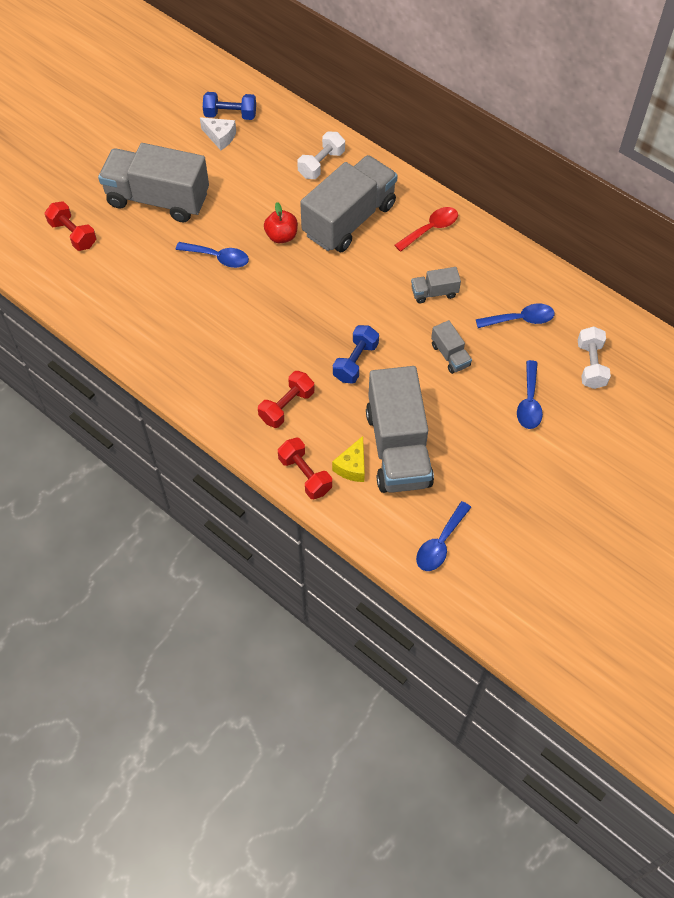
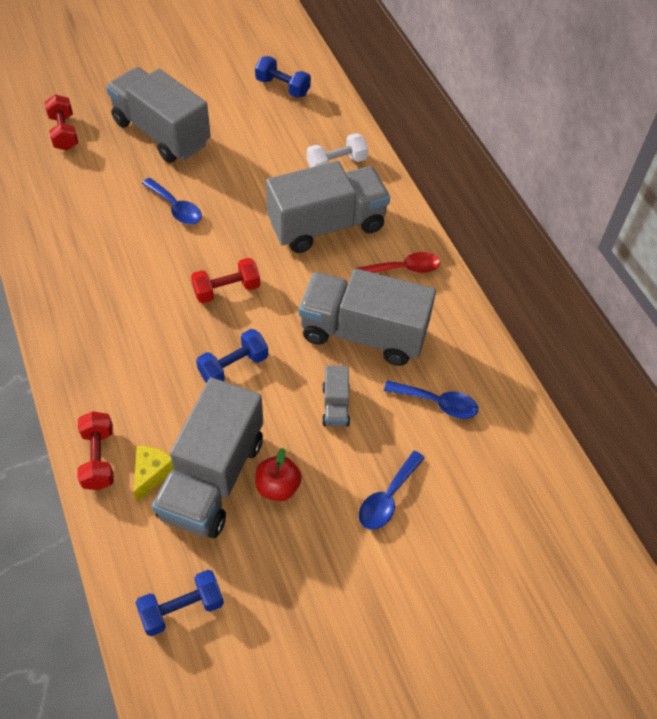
camera: 25 degrees right, 5 degrees down
white cheese [200,117,236,150] -> none
red dumbbell [258,371,315,428] -> red dumbbell moved to [191,258,260,304]
red apple [264,202,298,243] -> red apple moved to [255,448,302,501]
yellow cheese [332,436,365,482] -> yellow cheese turned 150 degrees clockwise [134,446,174,502]
grey truck [411,267,461,303] -> grey truck [299,268,436,366], size x2.29
blue spoon [416,501,471,571] -> blue dumbbell [135,570,224,636]
white dumbbell [578,326,611,389] -> none

